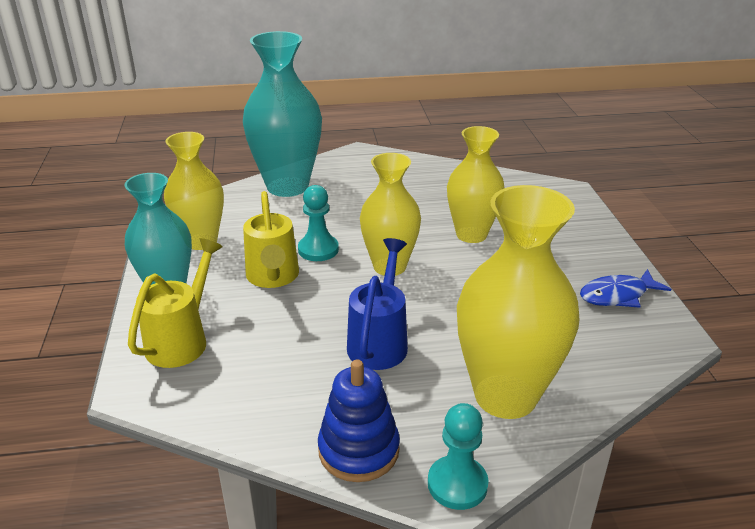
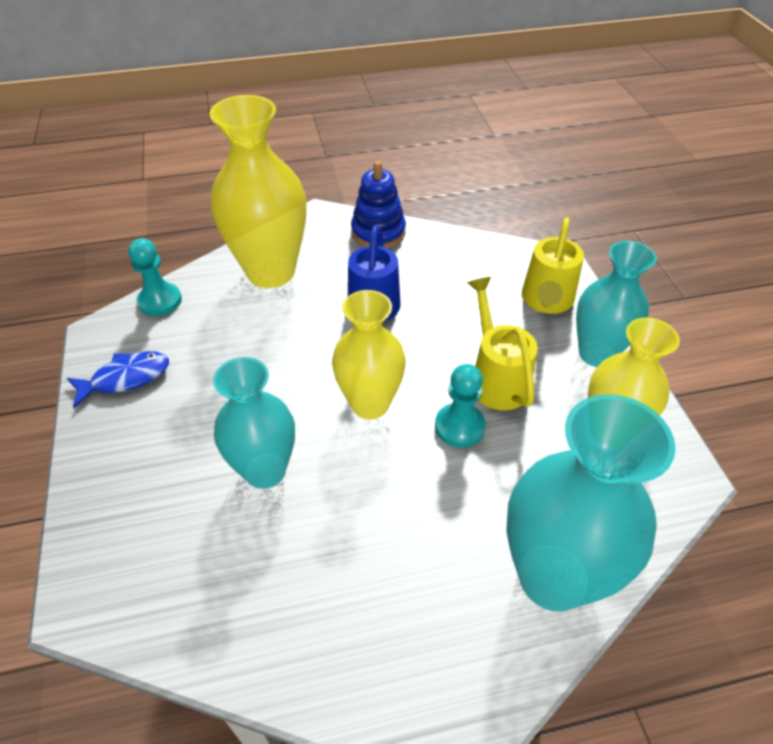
camera: 175 degrees right, 15 degrees up
turquoise pawn [428,403,488,510] -> turquoise pawn moved to [128,238,182,316]
yellow vase [447,126,504,243] -> turquoise vase [213,357,295,489]

